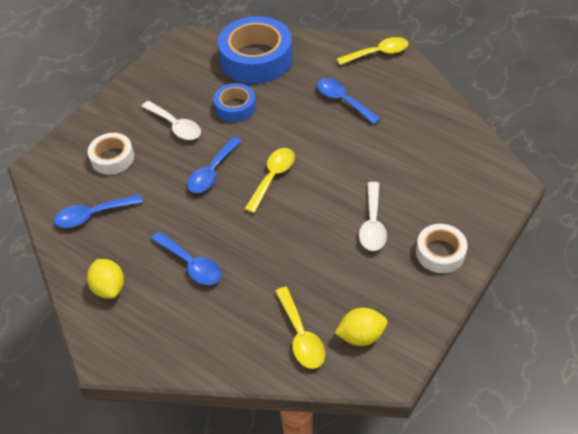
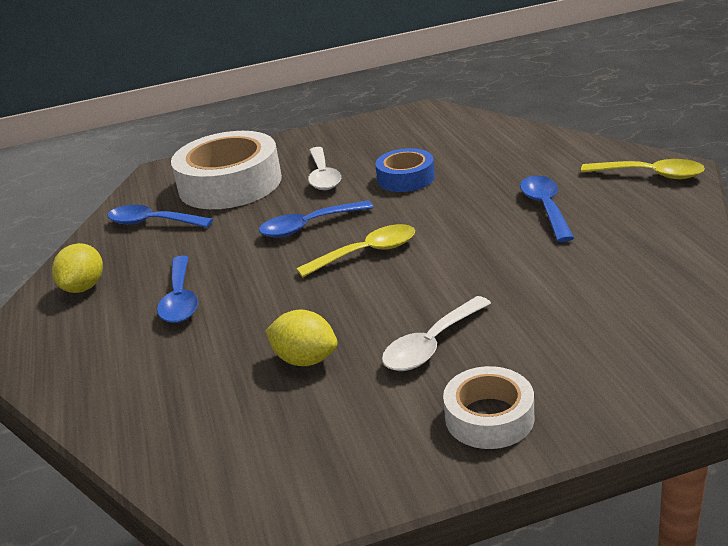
camera: 40 degrees right, 20 degrees down
white tape [88,133,134,175] -> white tape [171,131,282,209], size x1.87
blue tape [218,16,293,84] -> none
yellow spoon [275,287,325,369] -> none
yellow lemon [335,308,387,346] -> yellow lemon moved to [266,310,338,366]

